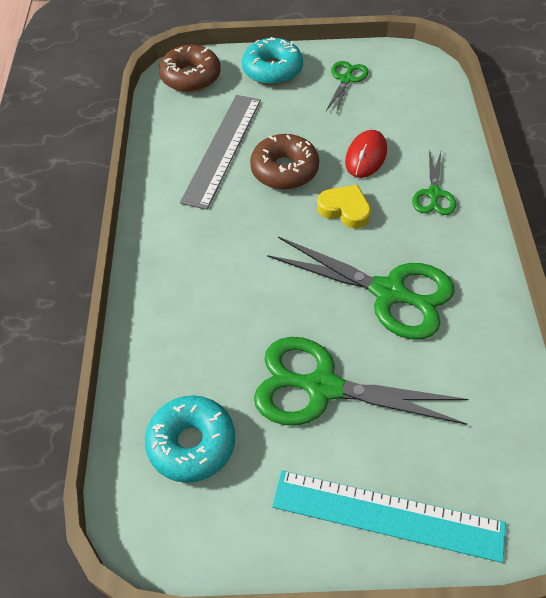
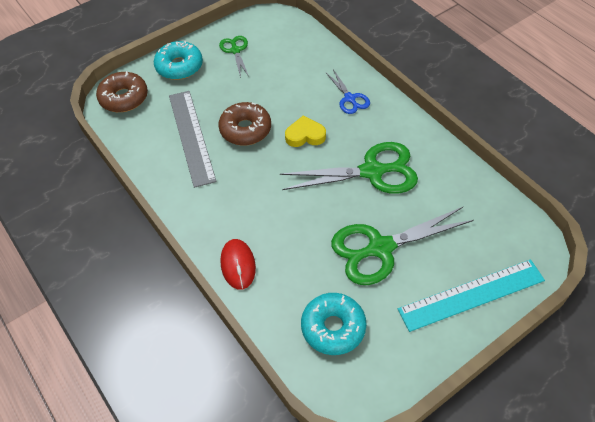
camera: 35 degrees left, 0 degrees up
red mouse [345,130,387,178] -> red mouse moved to [220,239,256,290]
green scissors [412,150,456,215] -> blue scissors [325,69,370,114]

